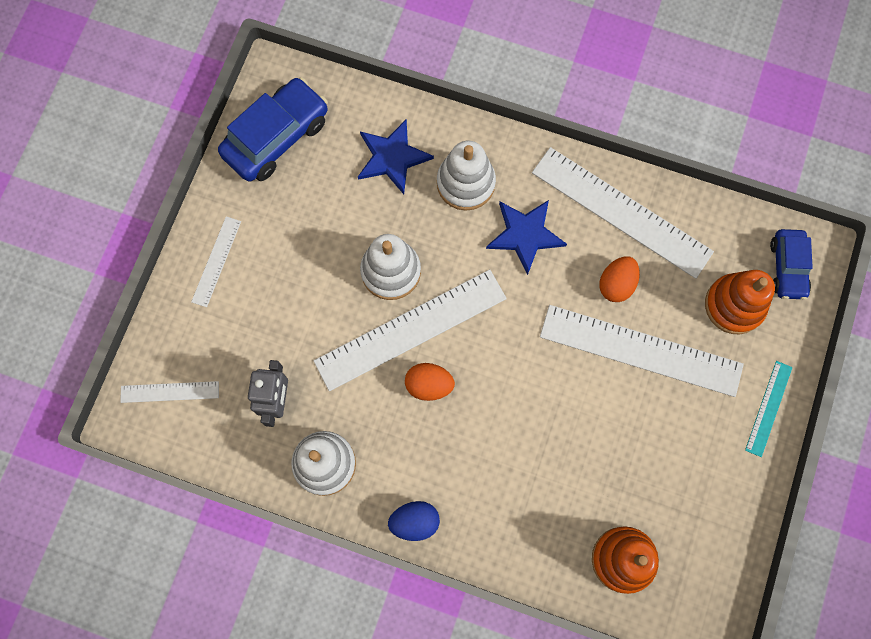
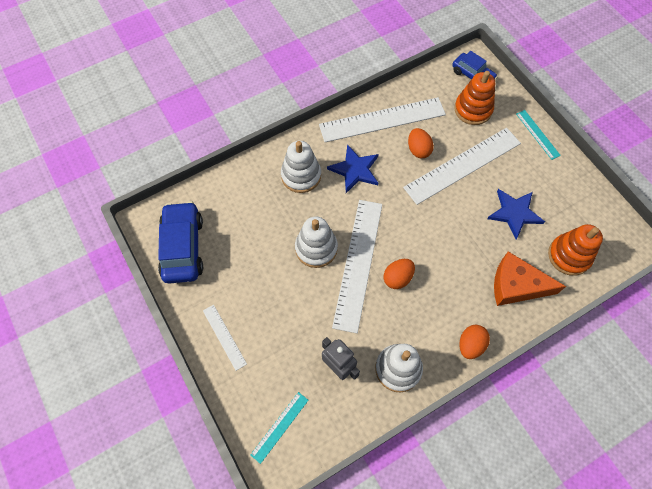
camera: 50 degrees left, 10 degrees down
white ruler [120,381,219,403] -> turquoise ruler [250,392,309,464]
blue star [358,119,434,194] -> blue star moved to [487,189,545,239]
blue egg [388,501,440,541] -> orange egg [460,325,490,359]
none -> orange cheese [494,251,566,306]

